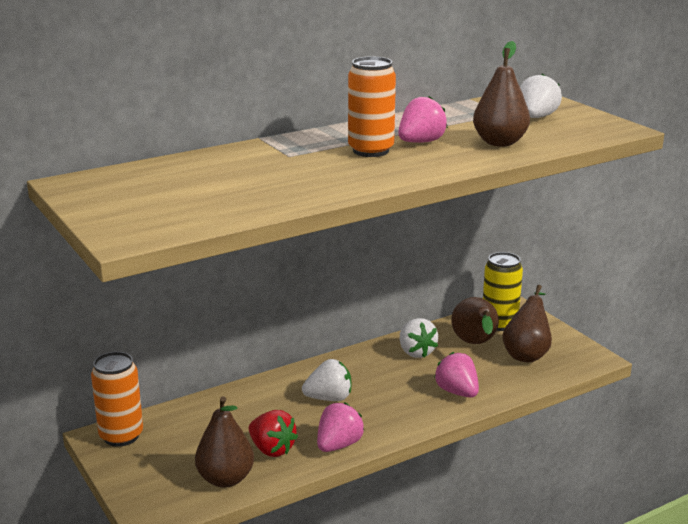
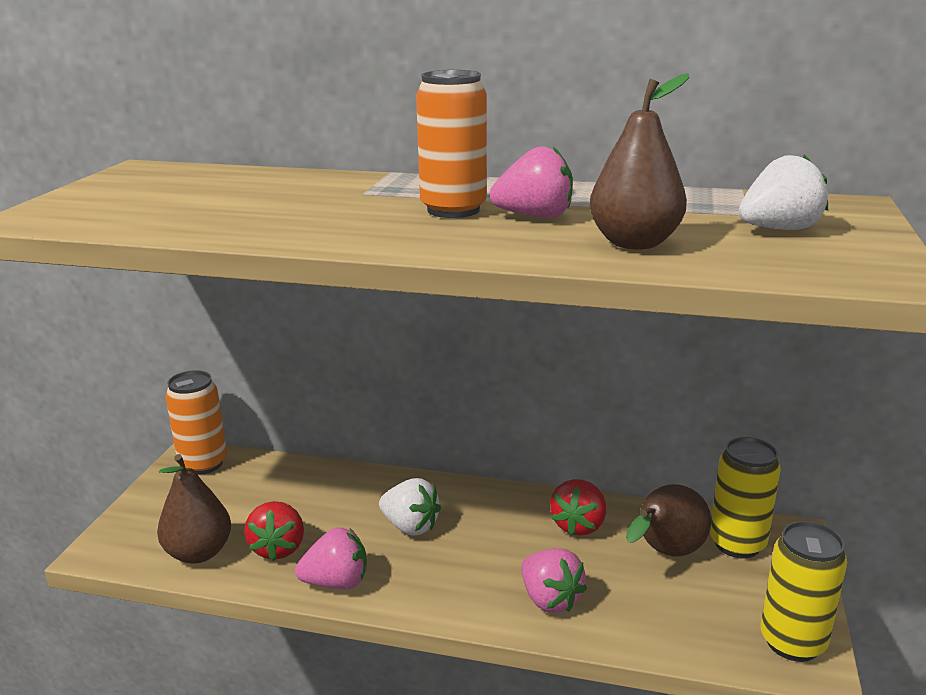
camera: 45 degrees right, 0 degrees up
white strawberry [400,318,438,358] -> red strawberry [550,479,606,536]
pink strawberry [434,352,479,398] -> pink strawberry turned 135 degrees clockwise [522,548,587,613]
brown pear [502,285,552,362] -> none
none -> yellow can [760,521,847,662]

